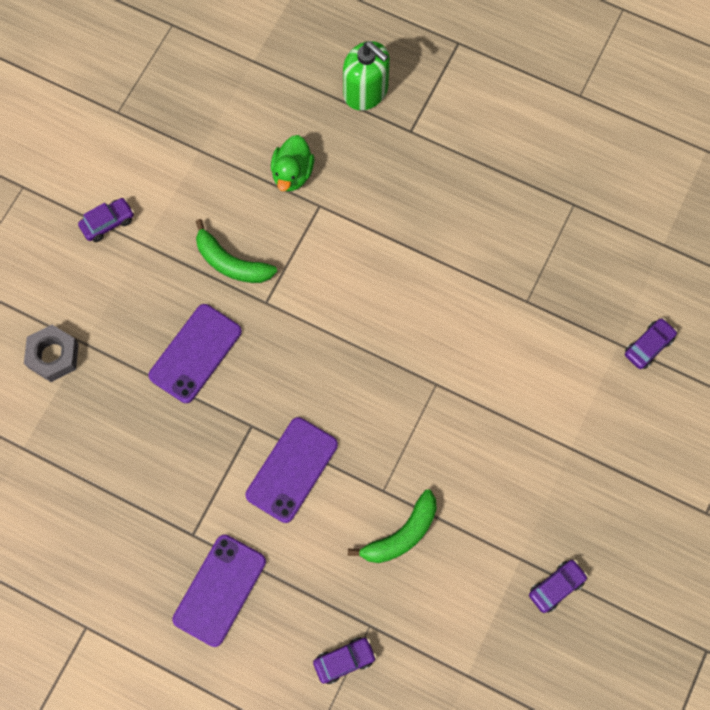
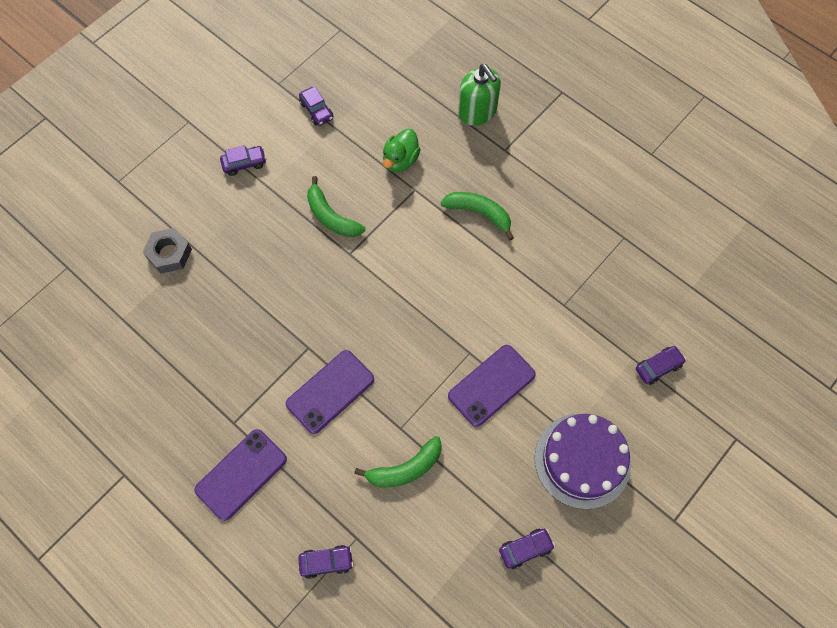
camera: 15 degrees right, 5 degrees down
purple phone [148,304,242,403] -> purple phone moved to [448,345,536,427]
none -> purple car [299,87,333,126]
none -> green banana [440,192,514,240]
none -> purple cake [535,414,631,509]

